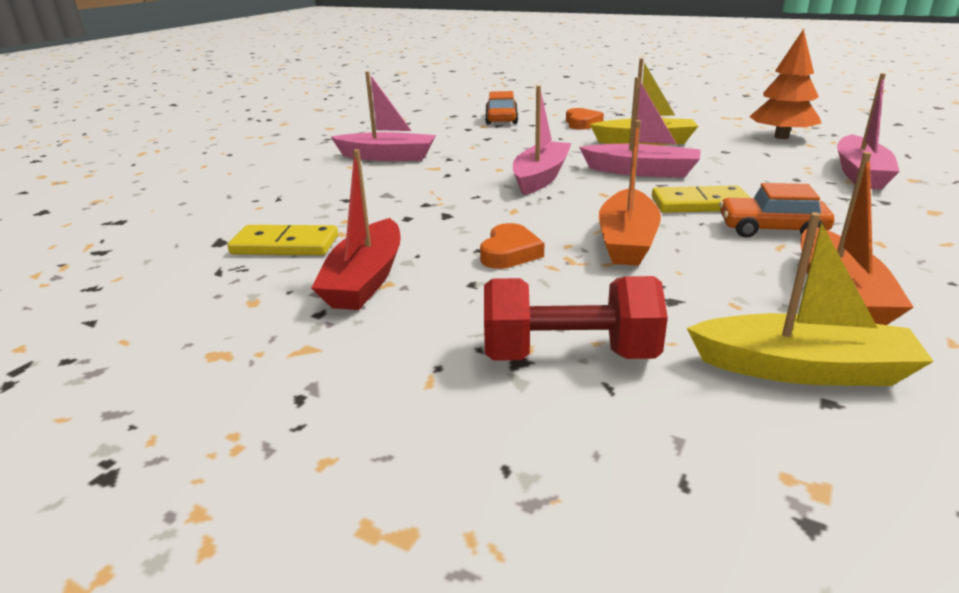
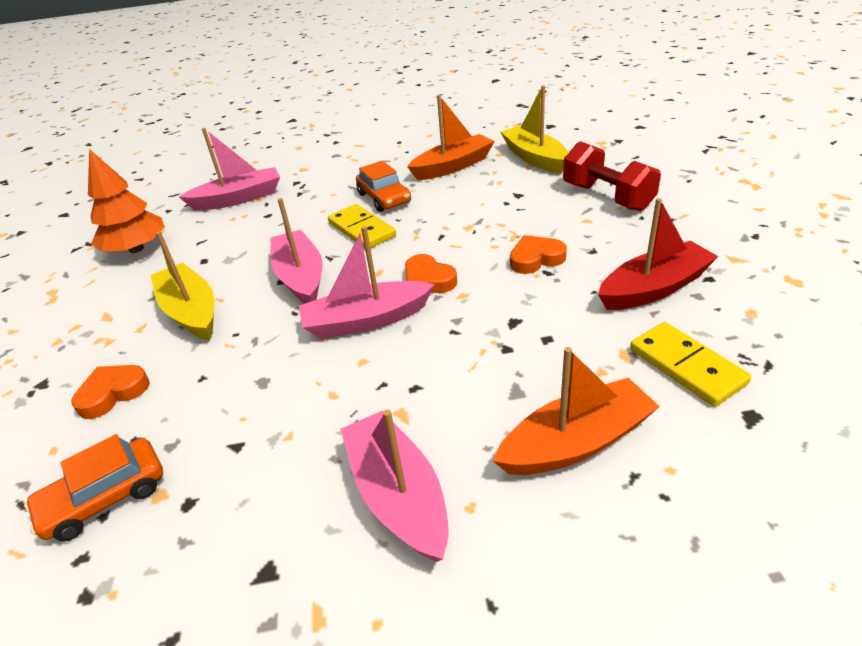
camera: 125 degrees left, 10 degrees up
orange boat [599,120,661,266] -> orange boat moved to [493,347,660,475]
none -> orange heart [405,254,457,293]

